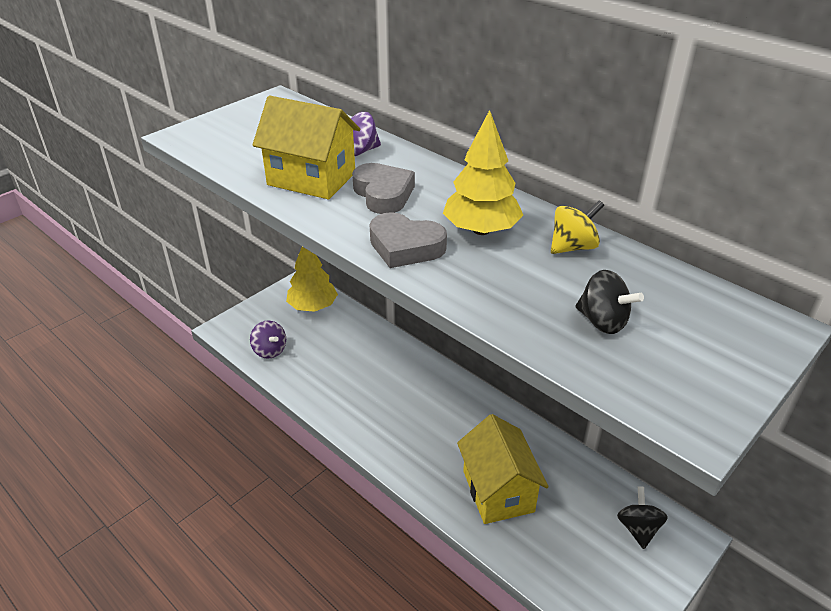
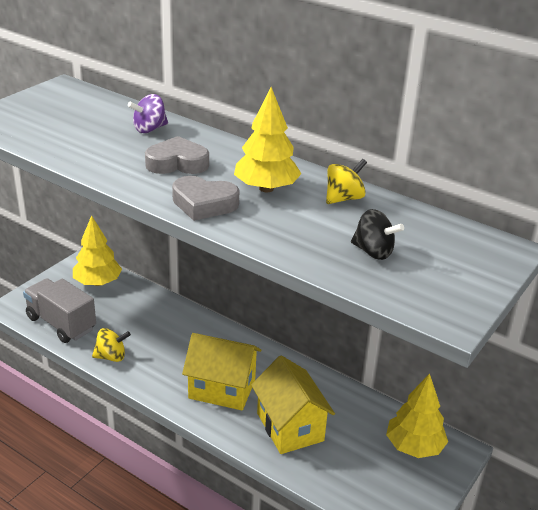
camera: 10 degrees left, 5 degrees down
purple spinning top [250,320,286,359] -> grey truck [23,278,96,343]
yellow house [252,96,360,199] -> yellow house moved to [182,333,261,410]
grey heart [352,163,415,214] -> grey heart turned 60 degrees counterclockwise [145,136,209,174]
black spinning top [617,487,668,549] -> yellow tree [386,374,448,458]
none -> yellow spinning top [92,328,131,362]

